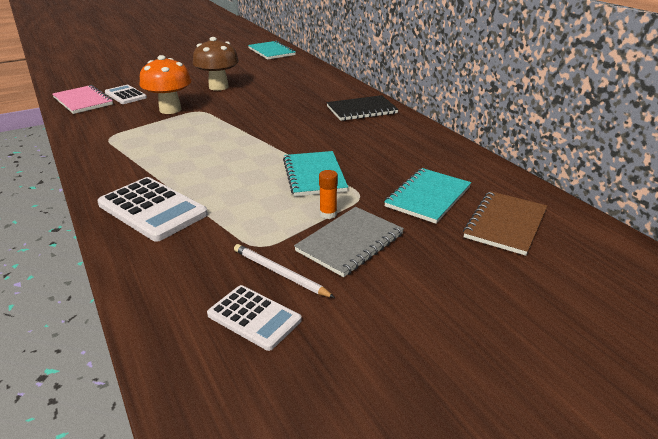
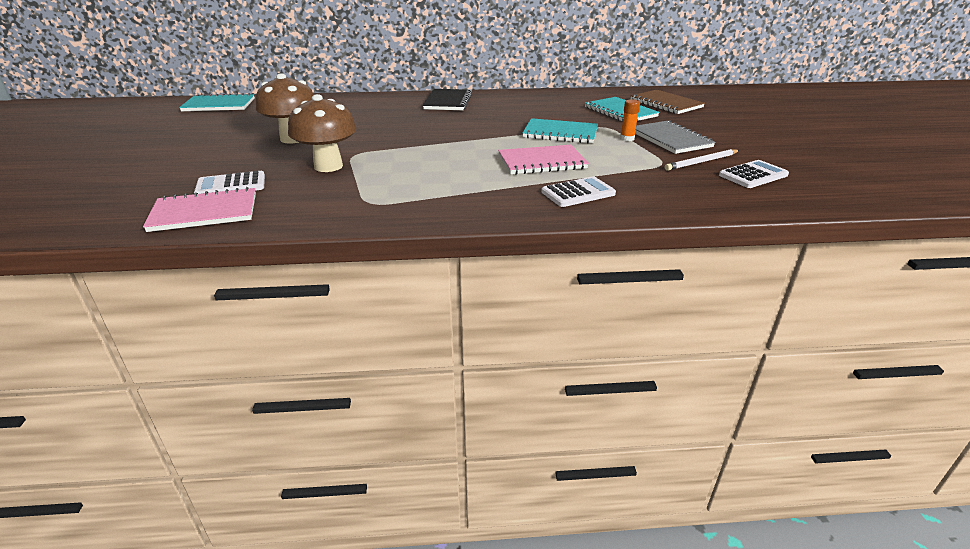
camera: 65 degrees left, 0 degrees up
white calculator [97,177,208,242] -> white calculator [541,176,616,207], size x0.63
orange mushroom [140,55,192,114] -> brown mushroom [288,94,356,172]
none -> pink notebook [498,145,589,175]

